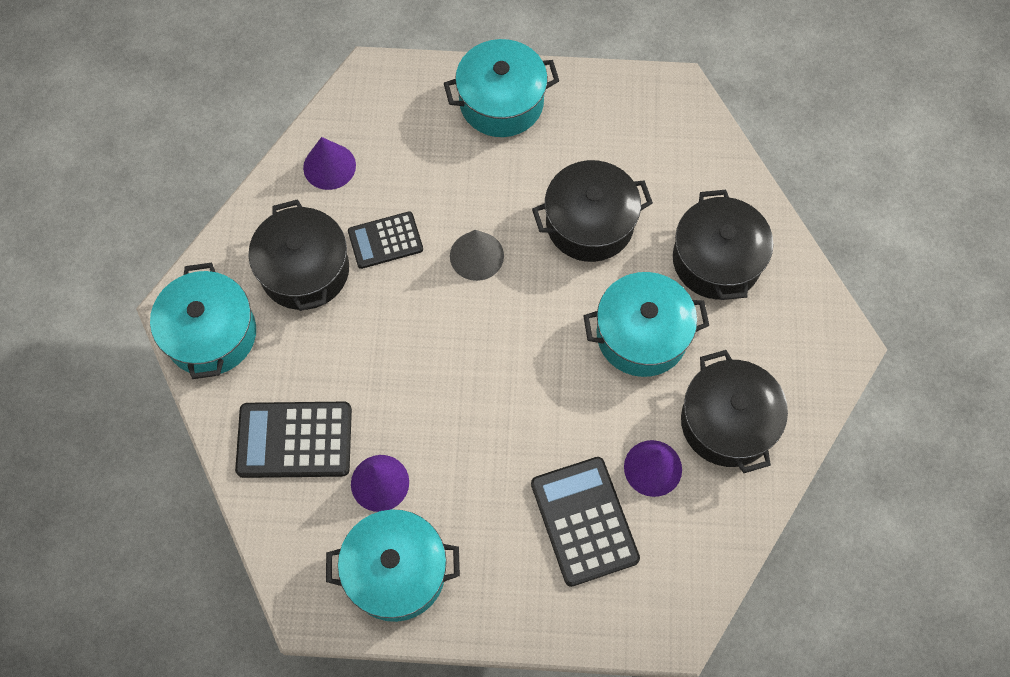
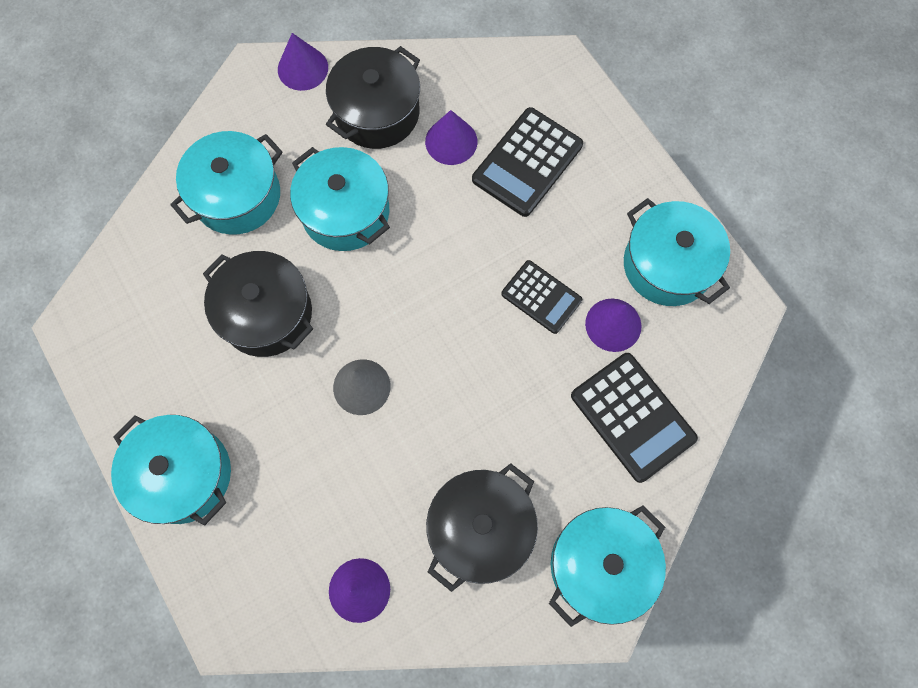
camera: 125 degrees left, 5 degrees up
black calculator [348,211,423,269] -> black calculator moved to [501,260,582,334]
black pot [673,190,773,300] -> turquoise pot [170,131,283,235]
none -> purple cone [278,33,328,91]

